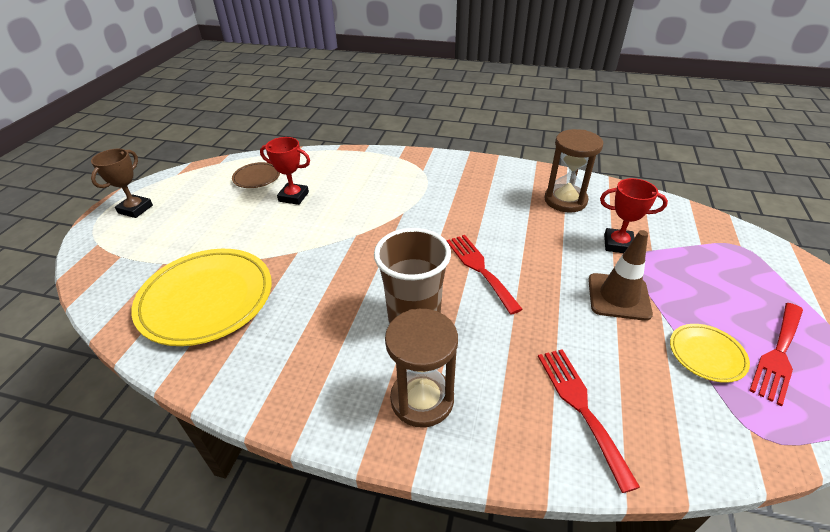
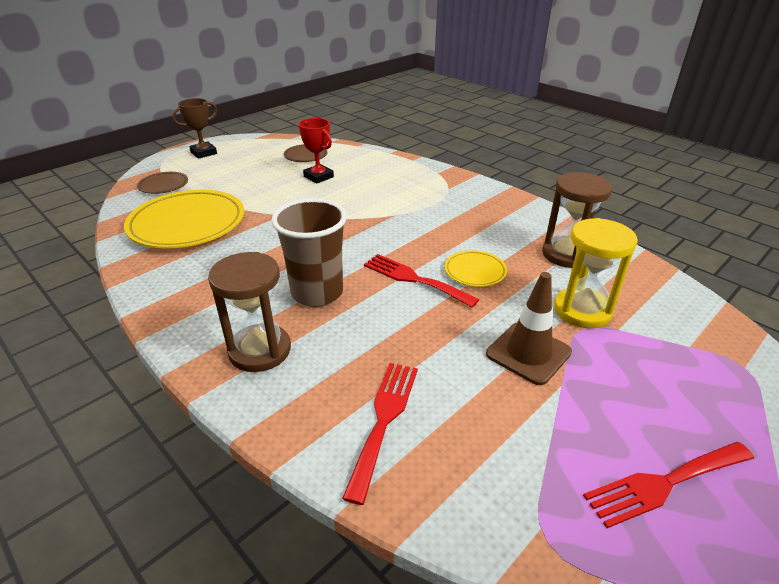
camera: 30 degrees right, 5 degrees down
red fork [446,235,523,315] -> red fork turned 60 degrees counterclockwise [364,254,479,308]
red trophy [600,178,668,253] -> yellow hourglass [554,218,638,328]
yellow plate [670,324,750,383] -> yellow plate moved to [445,250,507,287]
none -> brown plate [137,172,188,194]

